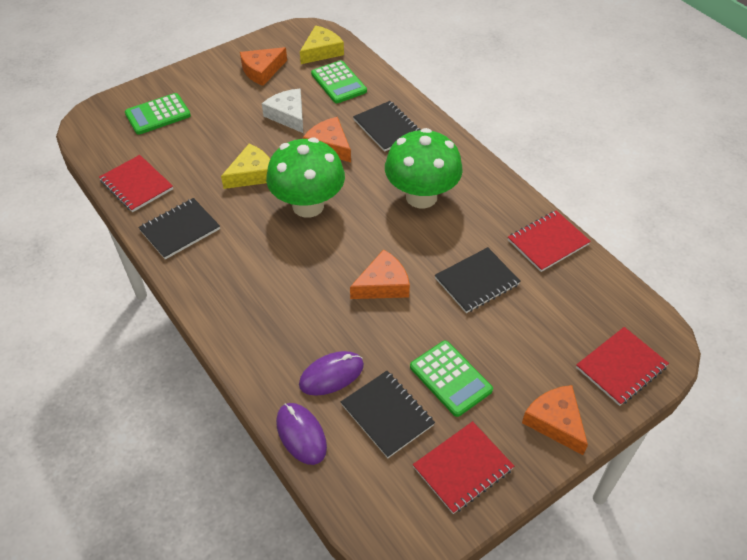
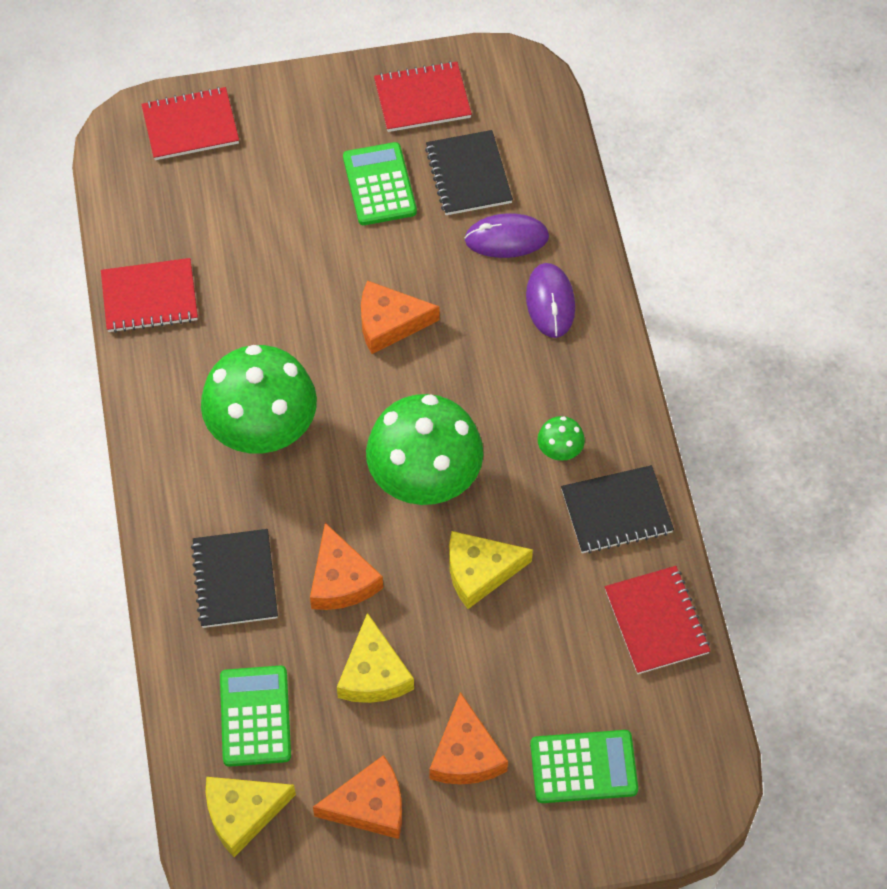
camera: 155 degrees left, 10 degrees up
white cheese [262,89,303,133] -> yellow cheese [337,613,414,703]
purple mouse [276,403,327,465] -> purple mouse moved to [526,263,575,338]
black notebook [435,247,521,313] -> none
orange cheese [522,385,588,455] -> orange cheese moved to [429,692,508,785]
none -> green mushroom [538,416,585,461]

